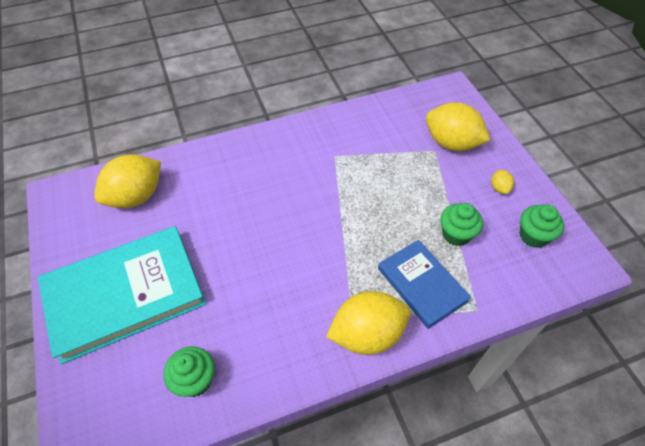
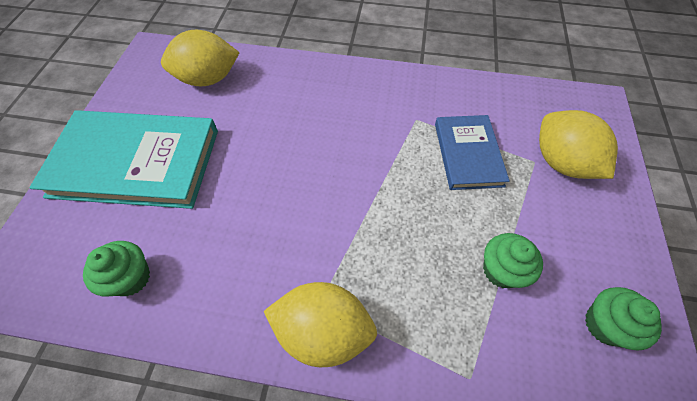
camera: 30 degrees right, 5 degrees up
blue book [378,240,471,329] -> blue book moved to [435,115,510,190]
yellow lemon [492,170,514,194] -> none

